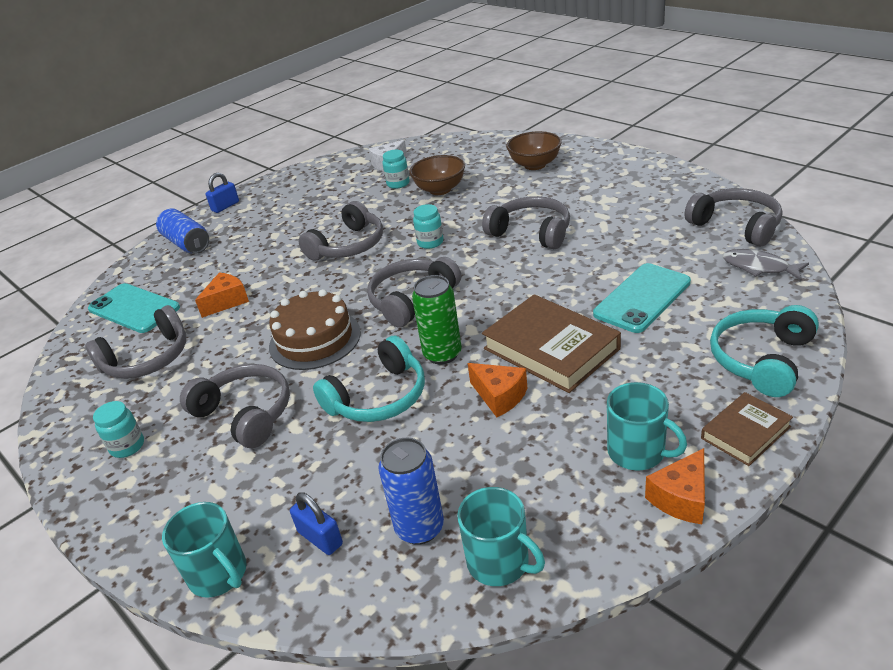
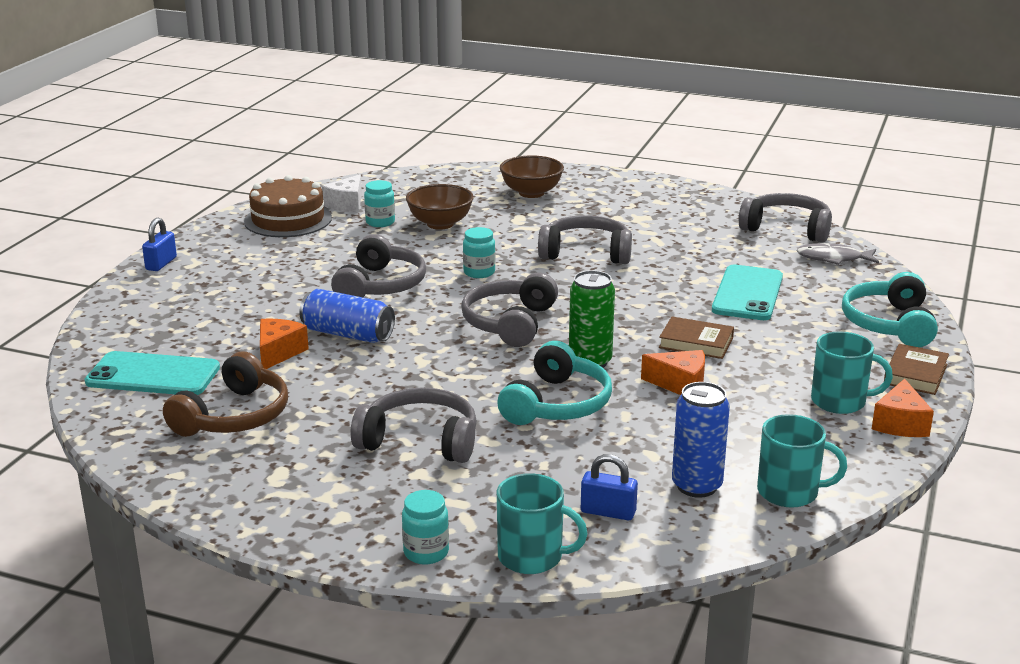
camera: 30 degrees left, 10 degrees down
grey headphones [85,305,186,379] -> brown headphones [163,351,288,437]
turquoise jar [93,401,144,458] -> turquoise jar moved to [402,490,449,565]
blue can [156,209,209,253] -> blue can moved to [299,289,395,343]
brown cake [269,289,361,370] -> brown cake moved to [244,175,332,237]
brown book [482,294,621,393] -> brown book [659,317,734,359], size x0.56

